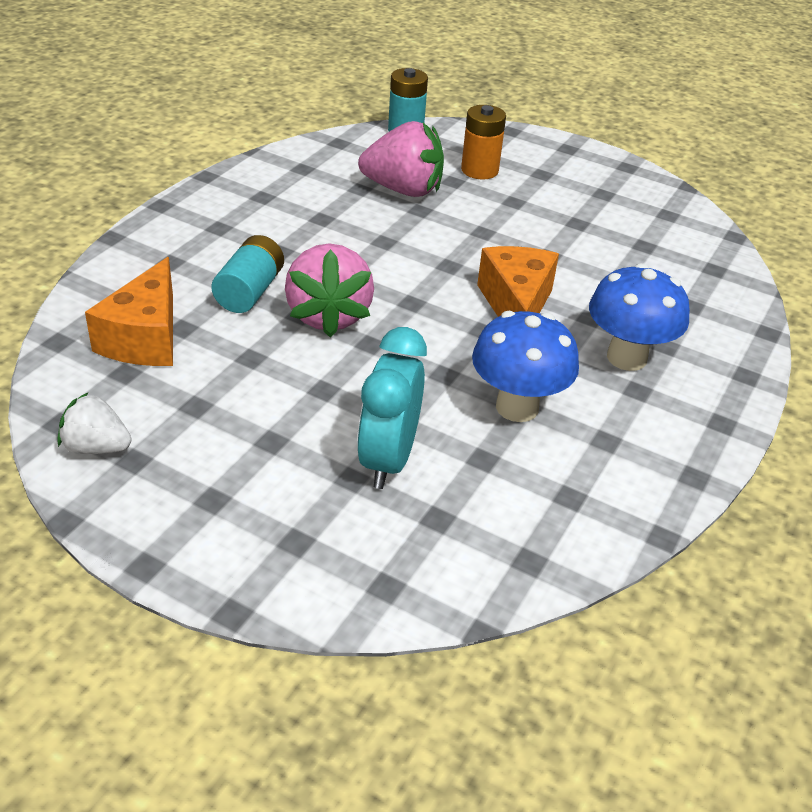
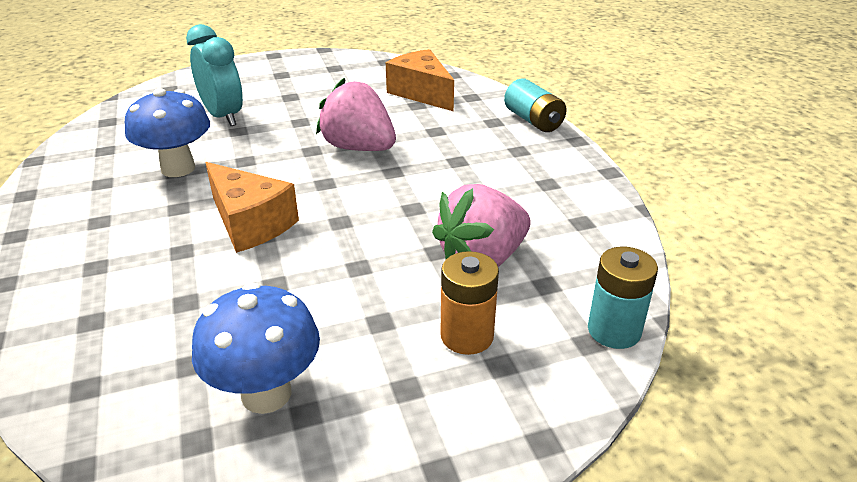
camera: 135 degrees right, 5 degrees down
white strawberry [58,392,132,454] -> none
turquoise battery [211,235,284,313] -> turquoise battery moved to [504,78,567,132]
blue mushroom [589,263,690,371] -> blue mushroom moved to [192,282,320,414]

